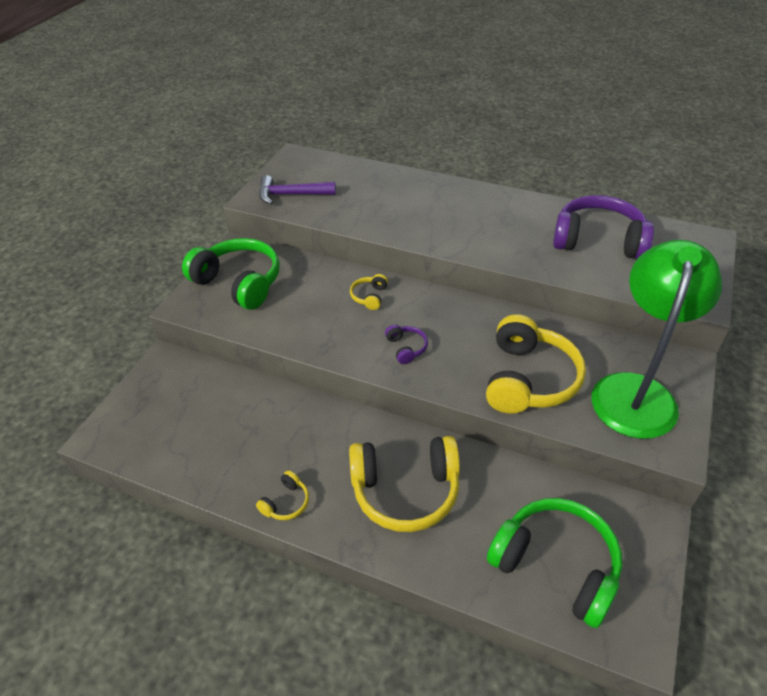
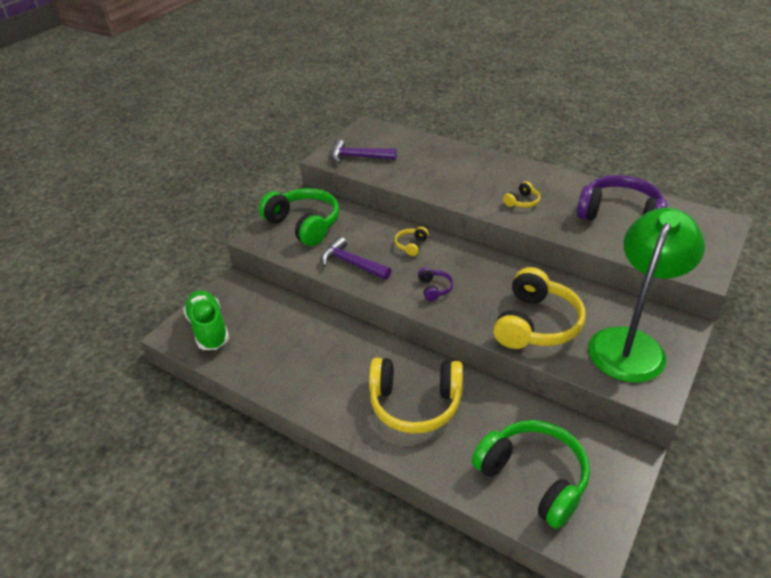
camera: 10 degrees right, 5 degrees down
yellow headphones [256,471,309,520] -> yellow headphones moved to [503,181,540,208]
none -> green shoe [183,290,229,350]
none -> purple hammer [321,237,392,280]

